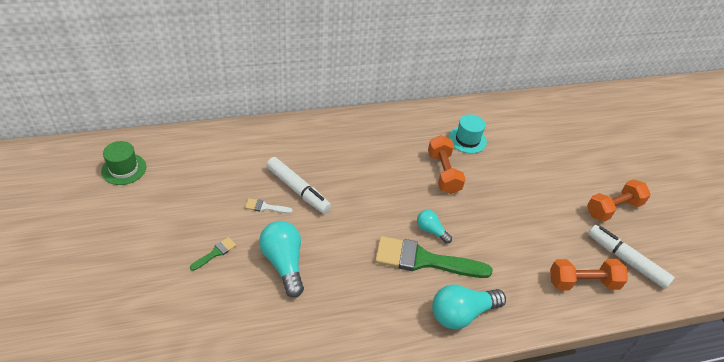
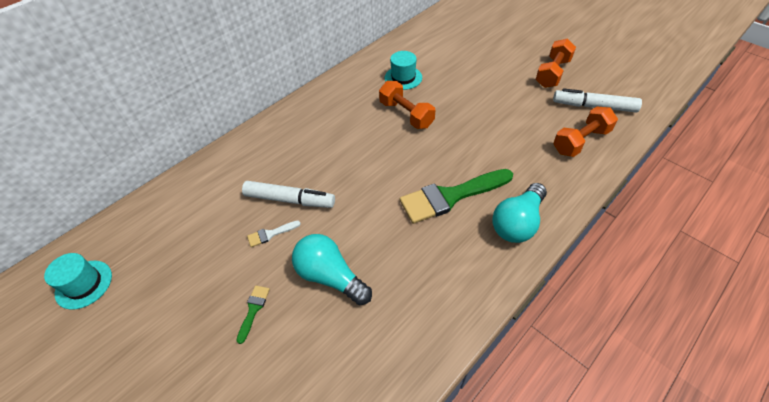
camera: 25 degrees left, 5 degrees up
green hat [101,141,146,185] -> turquoise hat [44,253,112,310]
turquoise light bulb [417,210,452,244] -> none

